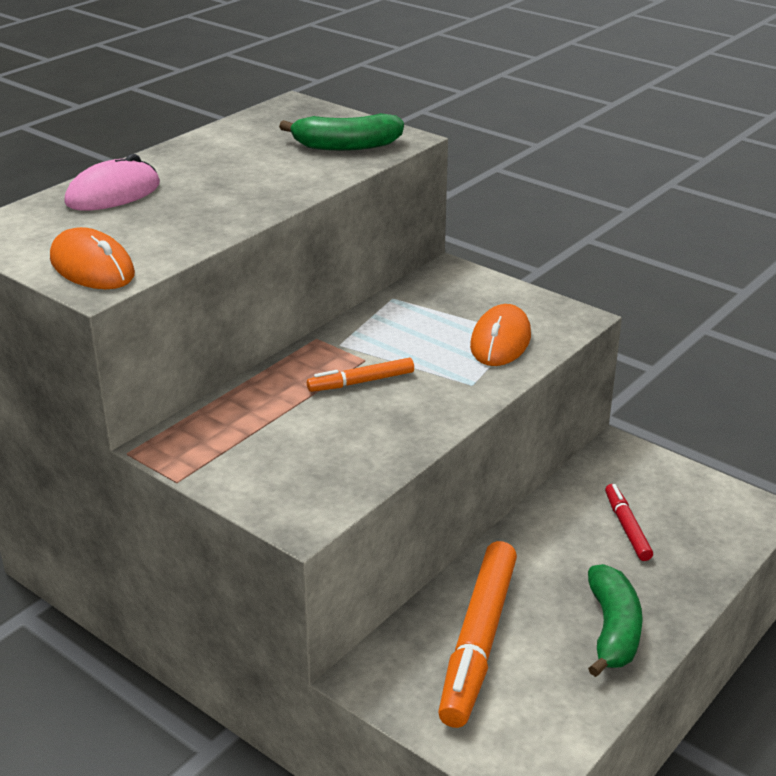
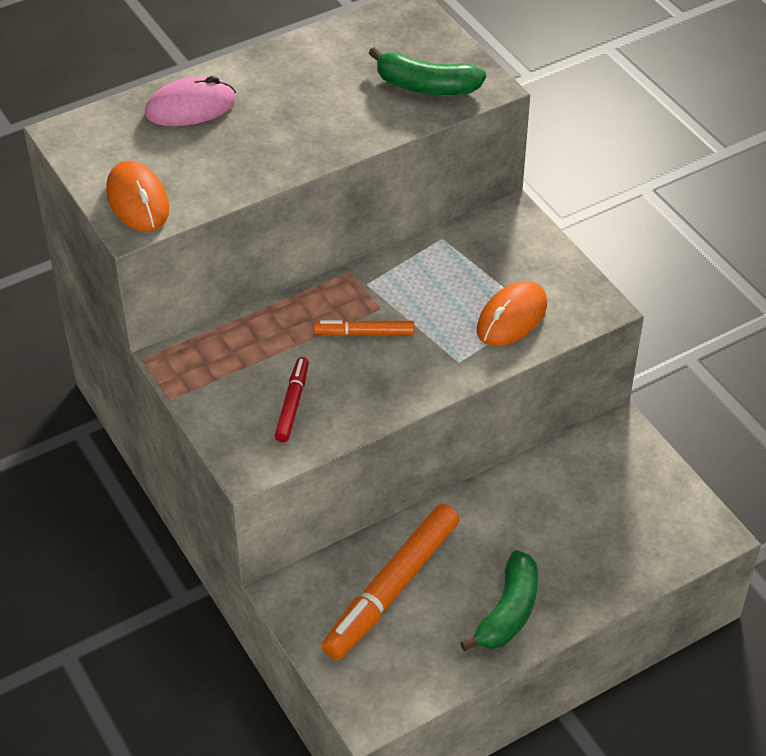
camera: 20 degrees right, 15 degrees up
red marker [605,484,653,561] -> red marker moved to [275,357,309,442]

